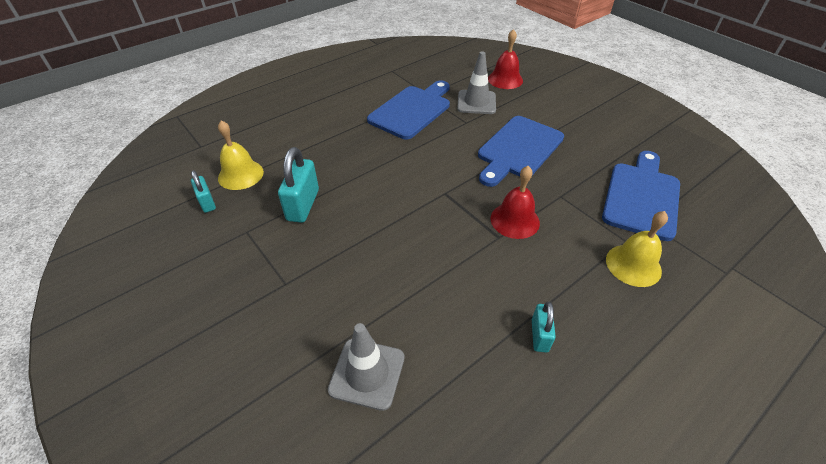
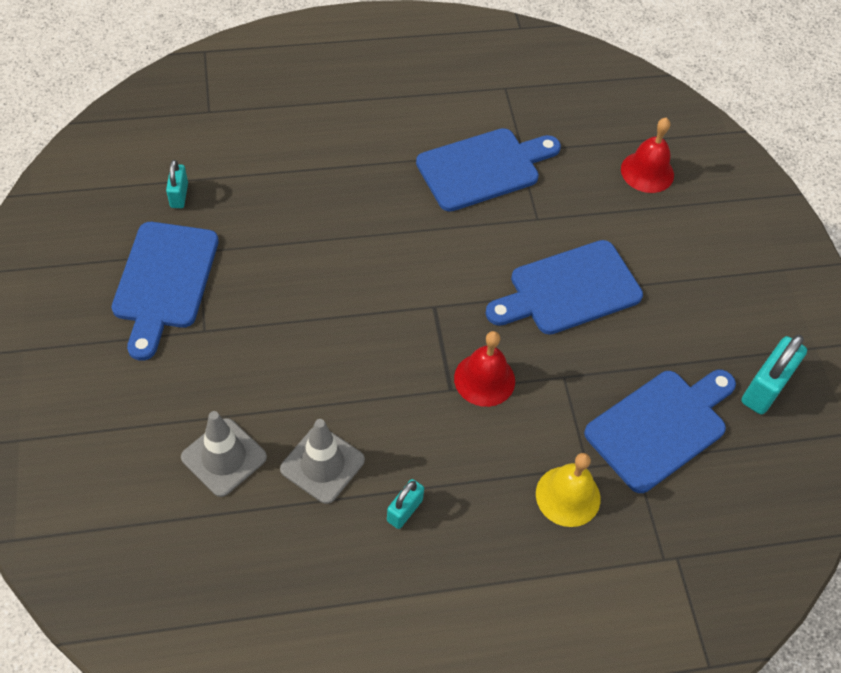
camera: 25 degrees right, 10 degrees up
yellow bell [218,120,264,190] -> none
turquoise padlock [278,147,319,223] -> turquoise padlock moved to [741,335,807,415]
grey traffic cone [457,52,496,114] -> grey traffic cone moved to [280,419,365,504]
none -> blue cutting board [112,222,219,361]

